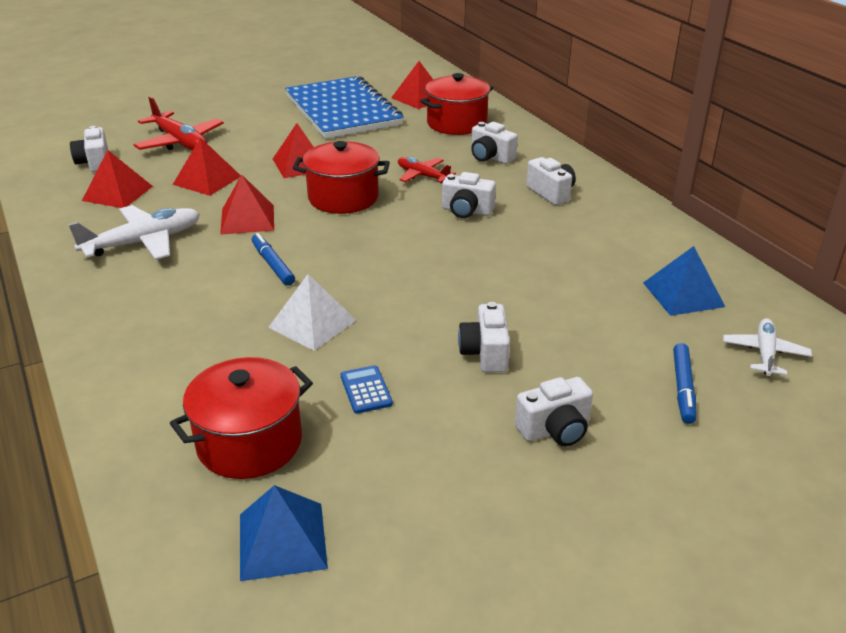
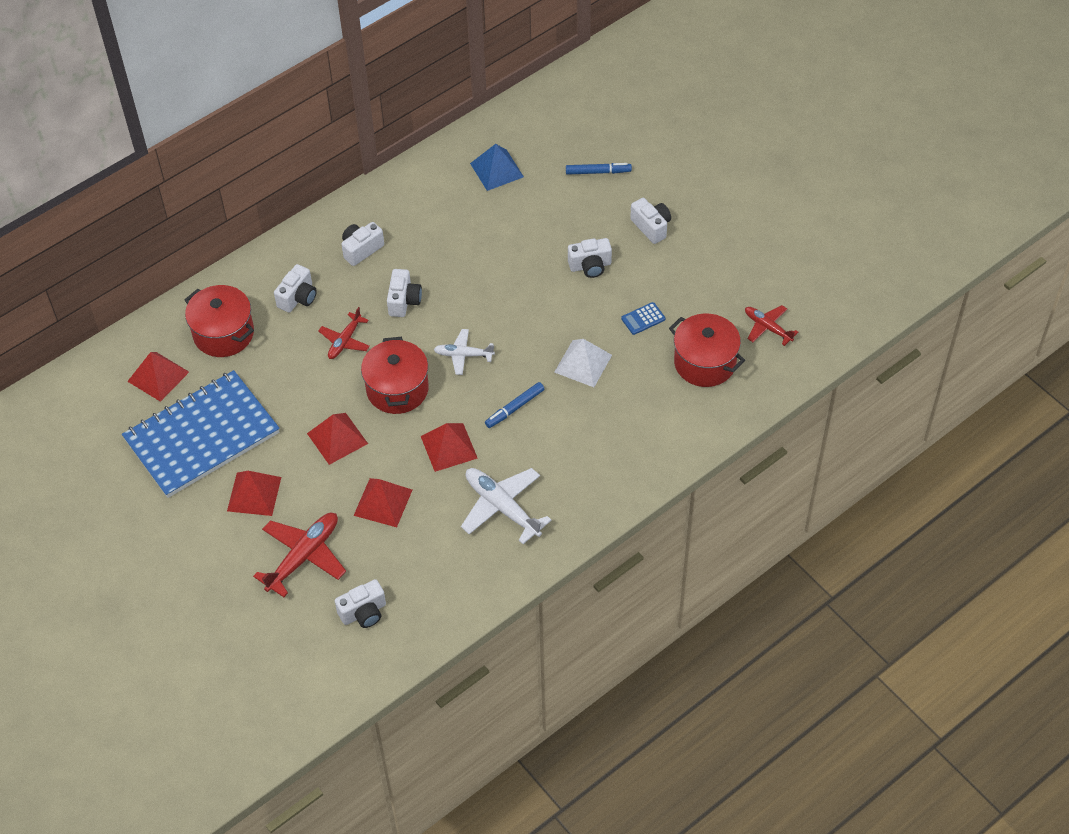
camera: 100 degrees left, 20 degrees up
red pyramid [82,150,153,208] -> red pyramid moved to [227,471,281,516]
blue pyramid [240,485,328,581] -> red plane [745,305,798,346]
white plane [723,318,812,376] -> white plane moved to [434,329,495,375]

